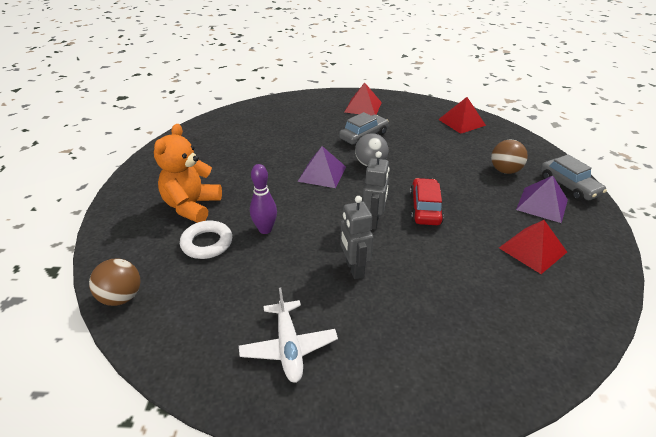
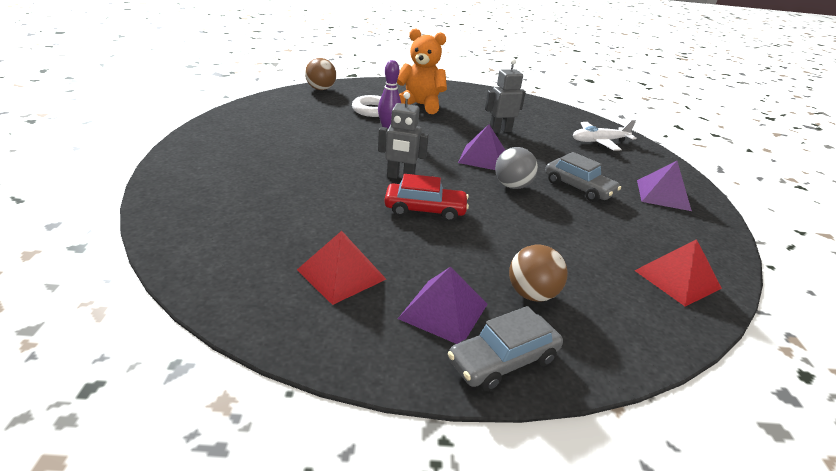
camera: 85 degrees right, 5 degrees down
white plane [239,287,338,383] -> white plane moved to [573,120,636,151]
grey robot [340,196,373,279] -> grey robot moved to [485,59,526,133]
red pyramid [345,82,382,116] -> purple pyramid [637,161,692,211]

